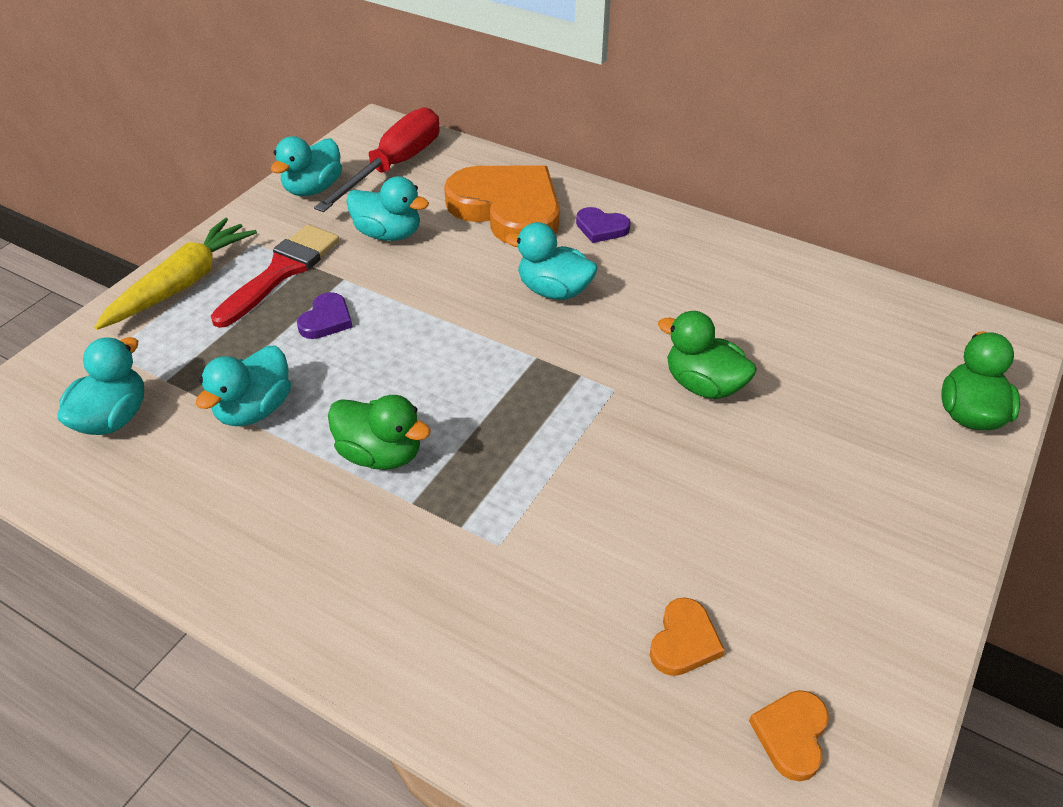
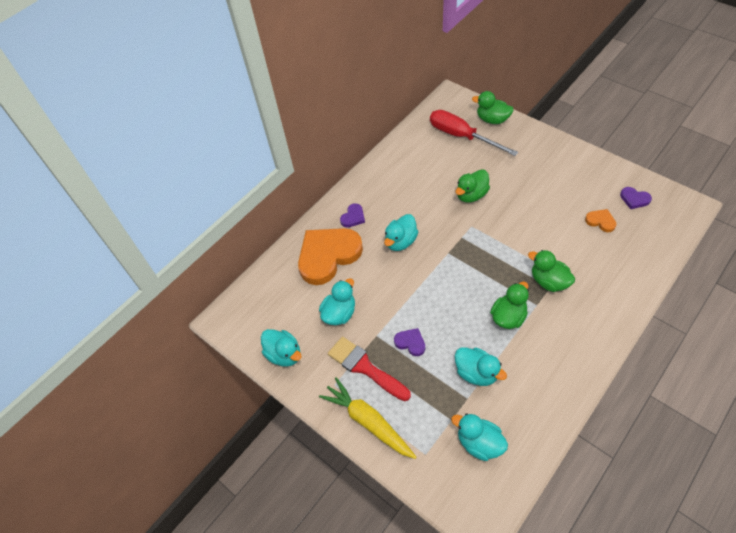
camera: 75 degrees left, 10 degrees up
red screwdriver [314,107,440,212] -> red screwdriver moved to [430,110,518,156]
orange heart [749,690,829,781] -> purple heart [620,187,652,209]
none -> green duck [528,250,575,292]

